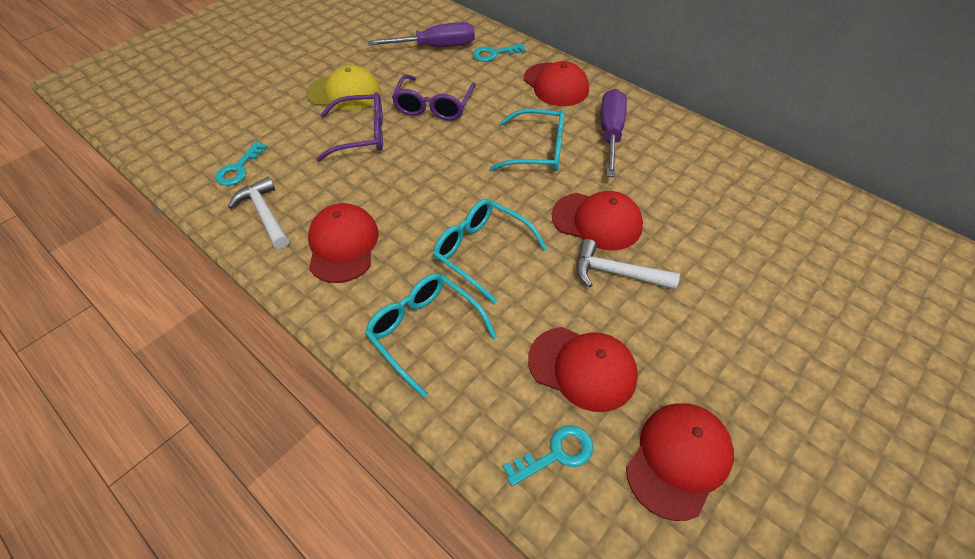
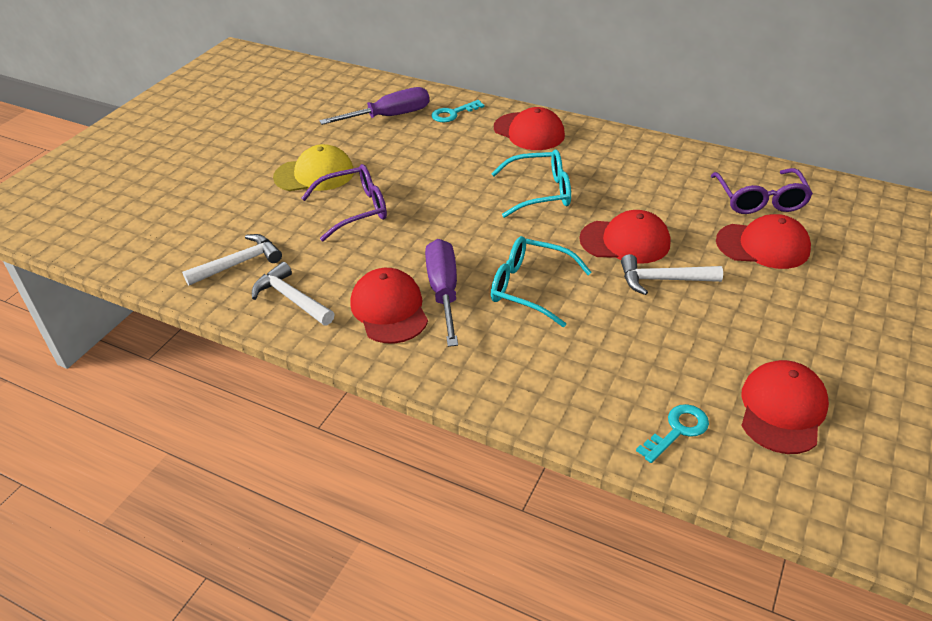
camera: 15 degrees left, 10 degrees down
turquoise key [215,142,267,186] -> white hammer [182,234,282,286]
turquoise glasses [365,273,497,398] -> none
purple glasses [392,74,476,121] -> purple glasses moved to [711,168,813,214]
red cap [528,327,638,412] -> red cap moved to [716,214,811,269]
purple screwdriver [601,89,627,177] -> purple screwdriver moved to [425,239,458,347]

